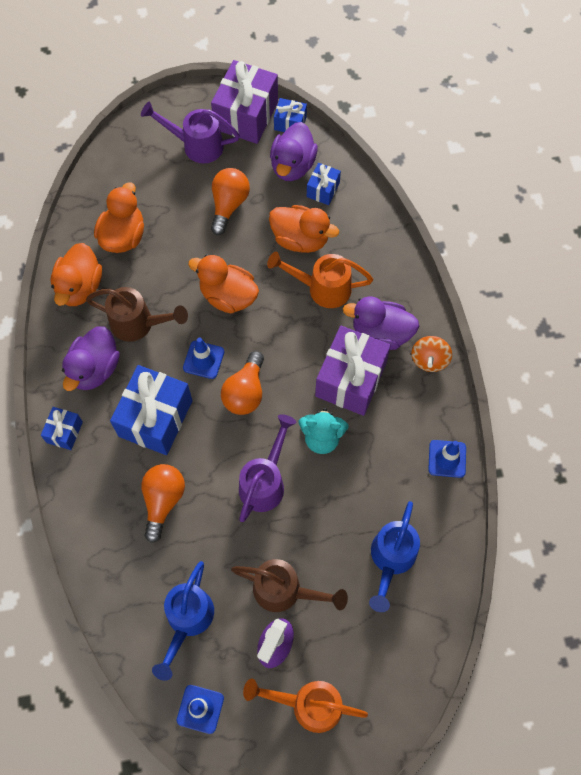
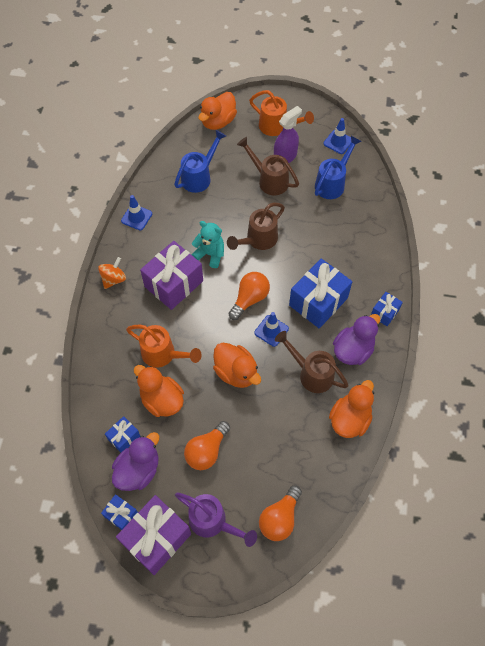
camera: 160 degrees left, 5 degrees down
orange duck [94,182,144,253] -> orange duck moved to [198,92,237,130]
orange light bulb [141,464,185,543] -> orange light bulb moved to [259,485,302,541]
purple watering can [239,414,296,522] -> brown watering can [227,203,285,250]
purple duck [343,297,419,350] -> none

